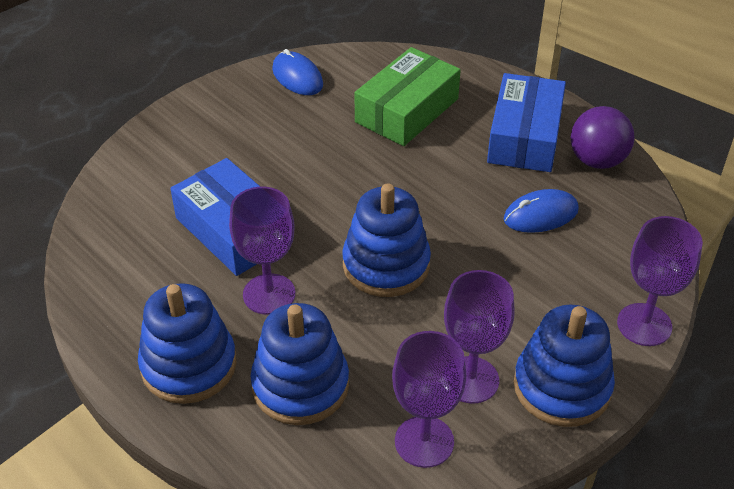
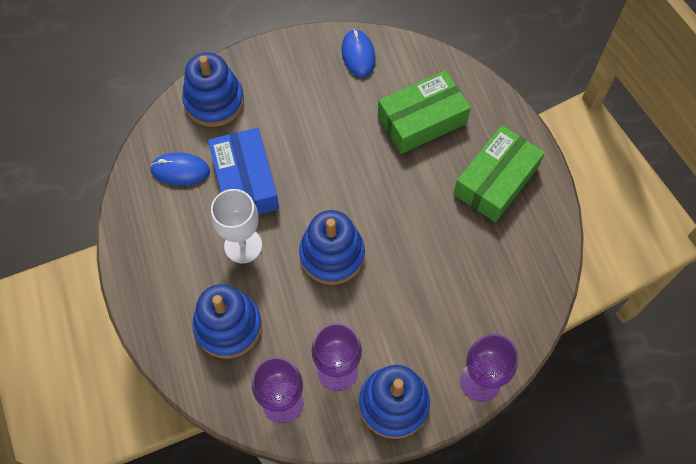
camera: 25 degrees right, 20 degrees up
blue stacking toy [138,283,237,404] -> blue stacking toy moved to [182,52,244,127]
purple goblet [229,187,295,315] -> white goblet [211,189,262,263]
blue box [487,73,566,172] -> green box [454,125,545,222]
blue mouse [503,189,579,233] -> blue mouse moved to [150,152,210,186]
purple ball [571,106,635,169] -> none

